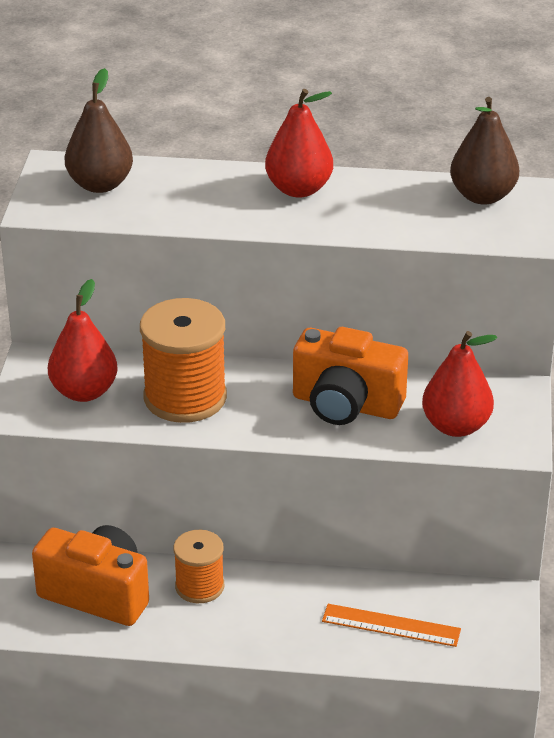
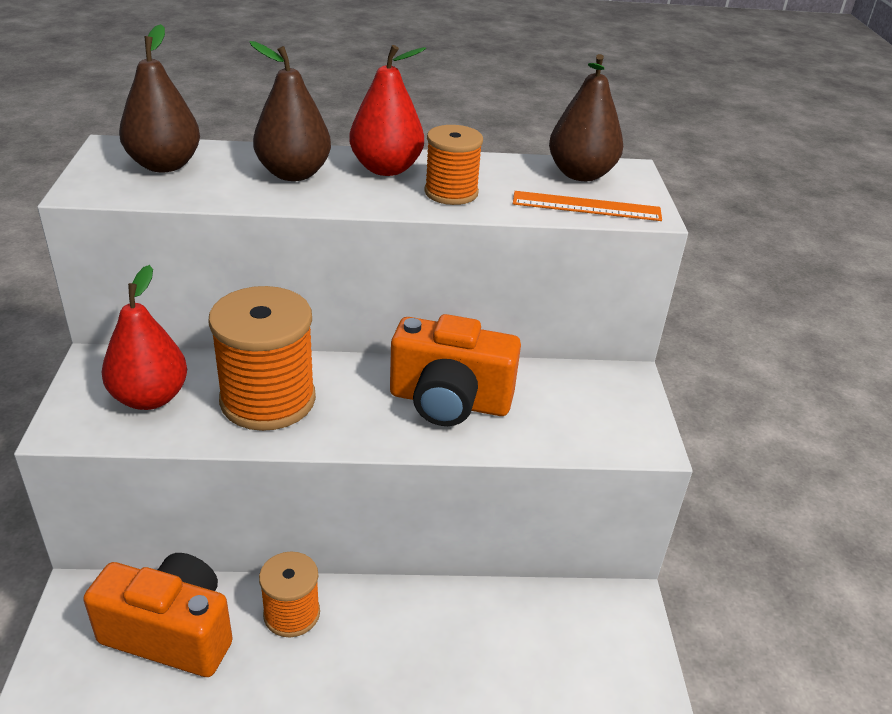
camera: 10 degrees left, 0 degrees up
orange ruler [322,604,461,647] -> orange ruler moved to [513,191,662,221]
red pear [422,331,497,437] -> none
none -> brown pear [250,41,331,181]
none -> orange spool [424,125,483,205]

